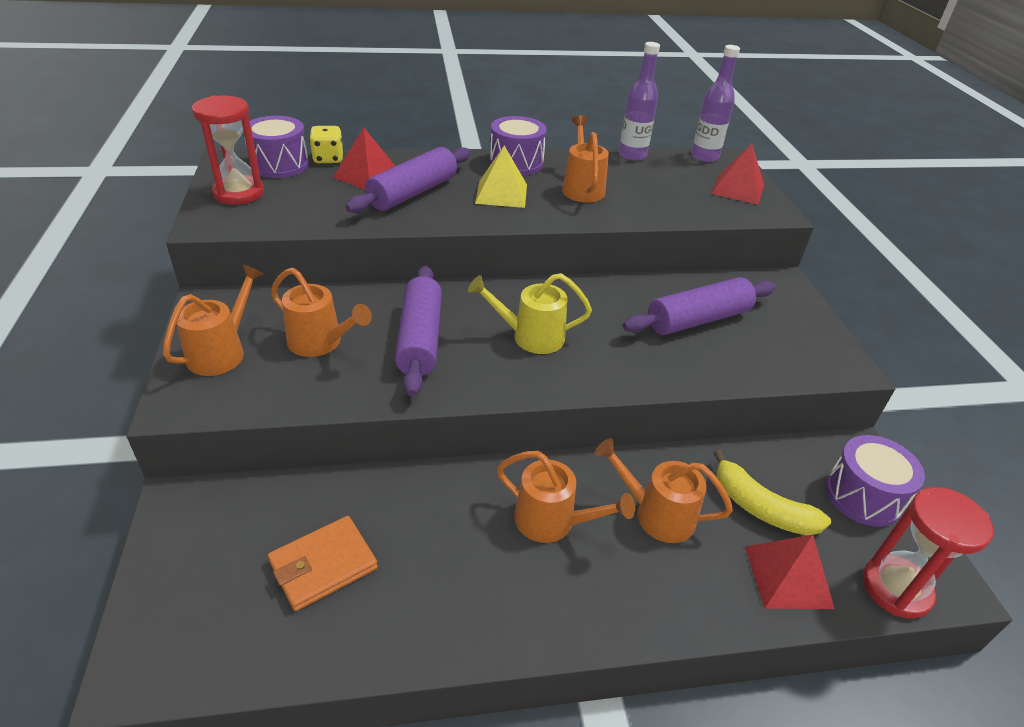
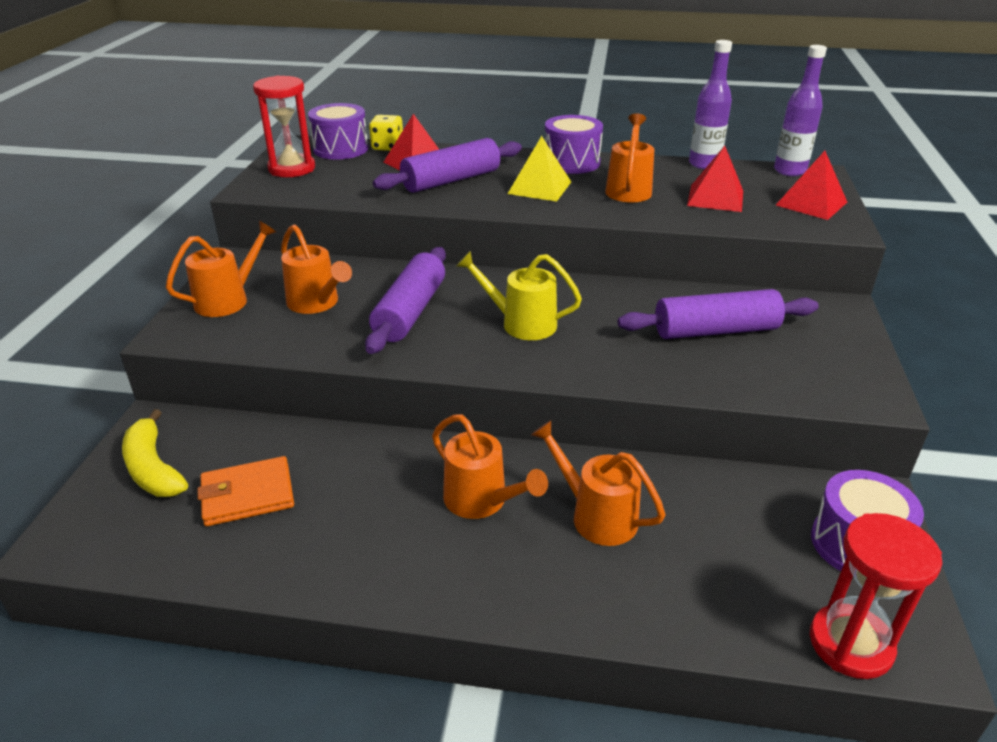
camera: 20 degrees right, 5 degrees down
yellow banana [714,450,831,535] -> yellow banana moved to [122,409,188,497]
red pyramid [745,534,835,609] -> red pyramid moved to [687,146,743,212]

